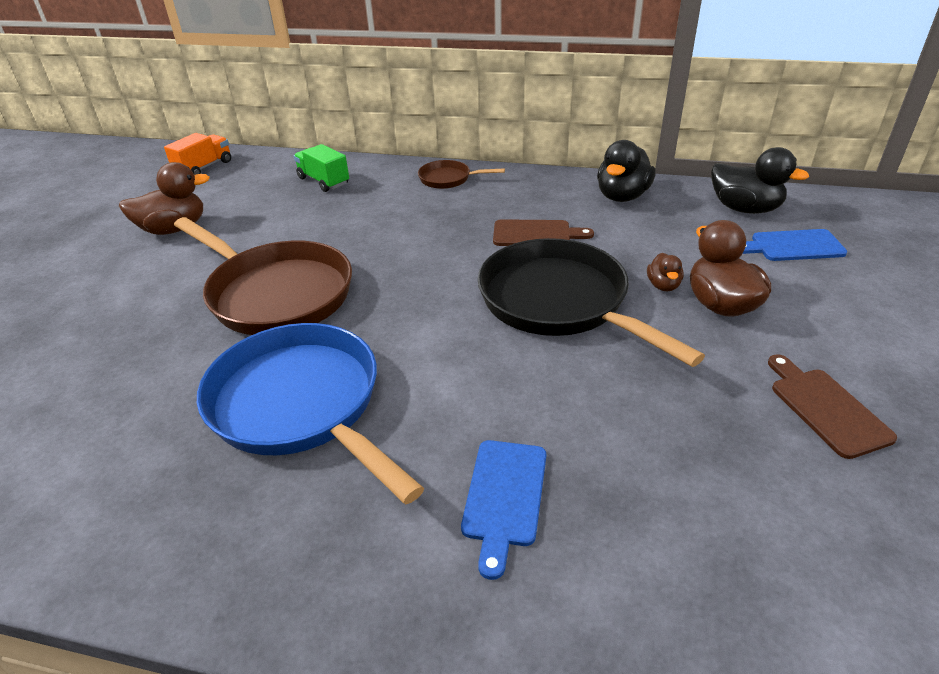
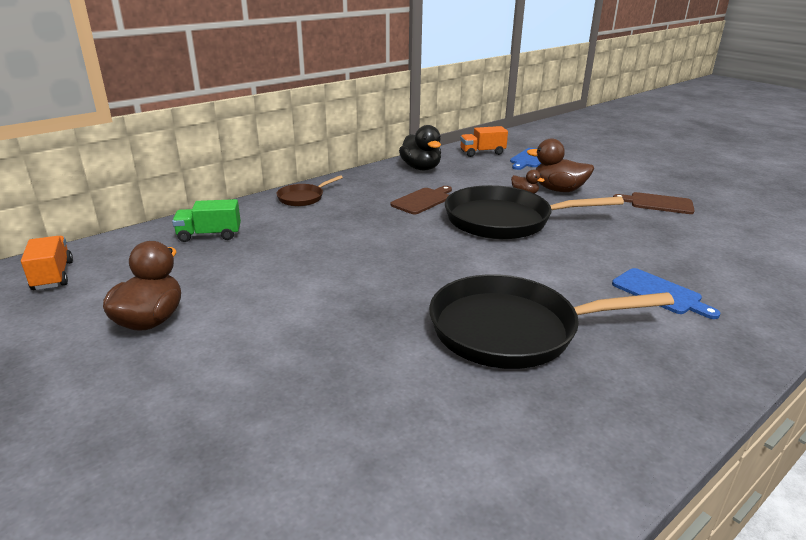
camera: 55 degrees left, 10 degrees down
brown pan [174,217,352,335] -> none
blue pan [197,323,424,504] -> black pan [429,274,674,369]
black duck [711,147,809,214] -> orange truck [460,126,508,157]

